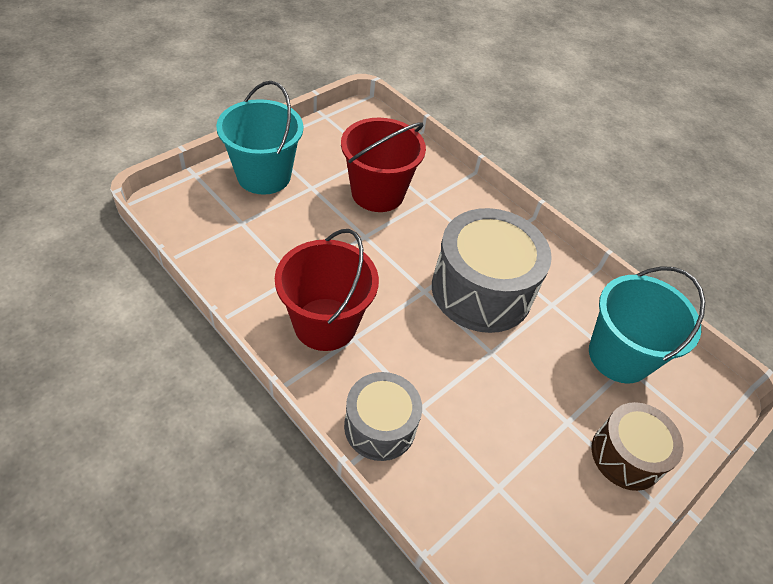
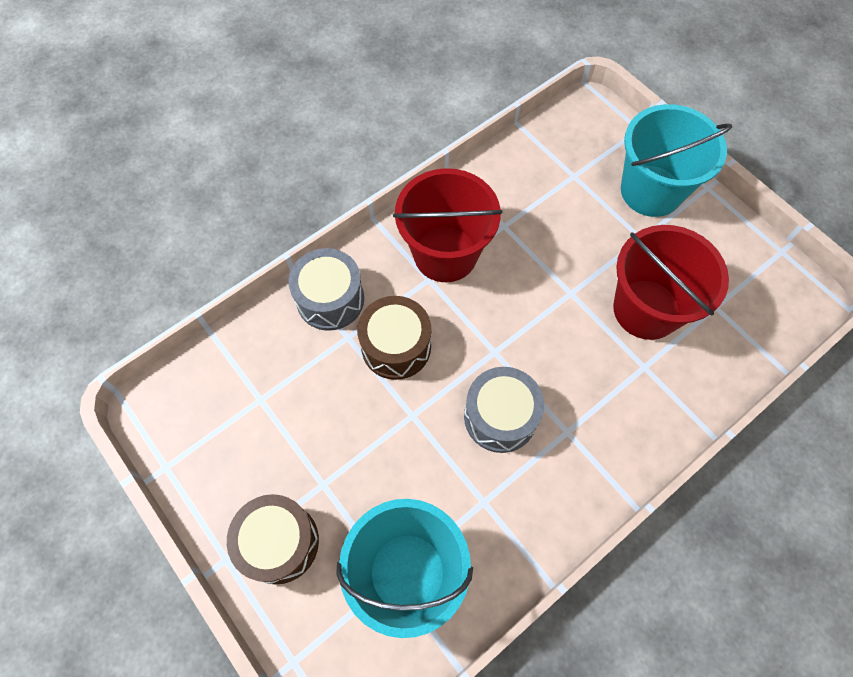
camera: 100 degrees right, 15 degrees up
grey drum [432,208,552,333] -> grey drum [464,367,544,453], size x0.59
none -> brown drum [357,296,431,380]

